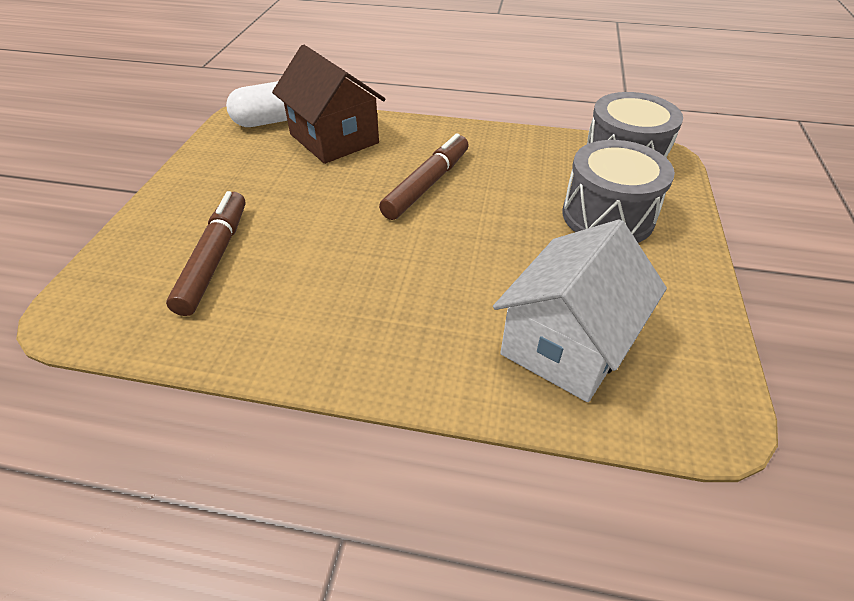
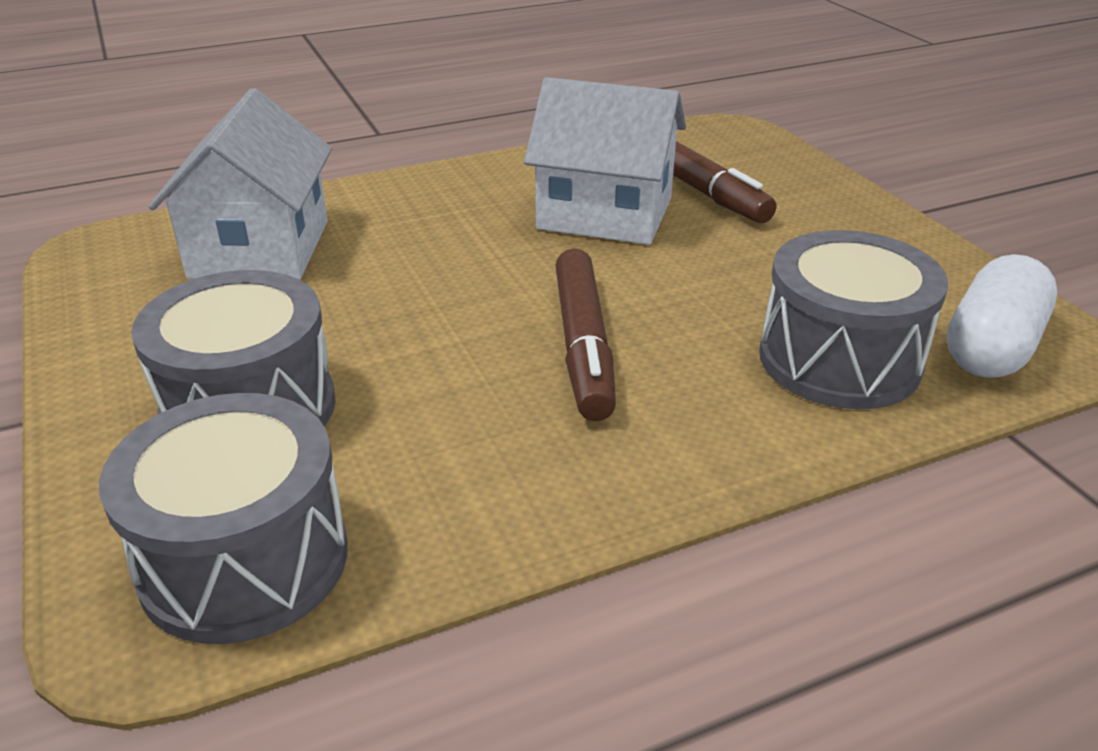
camera: 145 degrees right, 10 degrees down
brown house [272,45,386,164] -> grey drum [759,230,948,409]
none -> white house [524,77,686,245]

